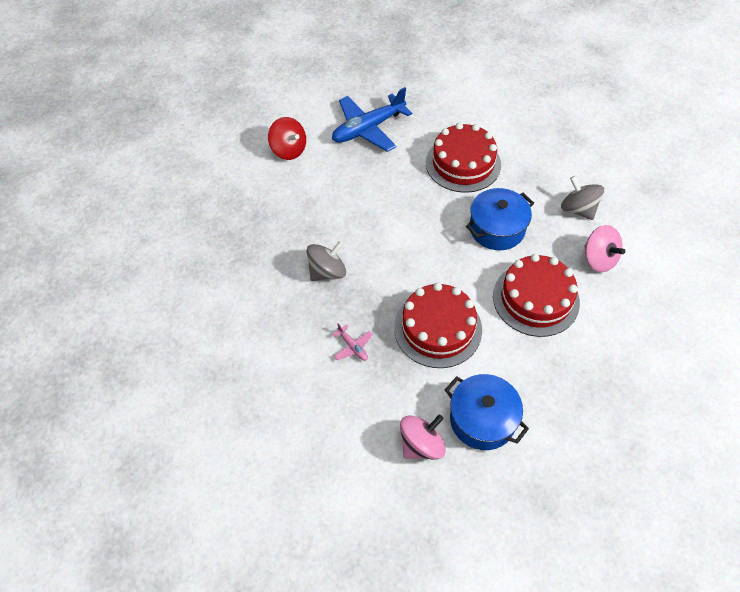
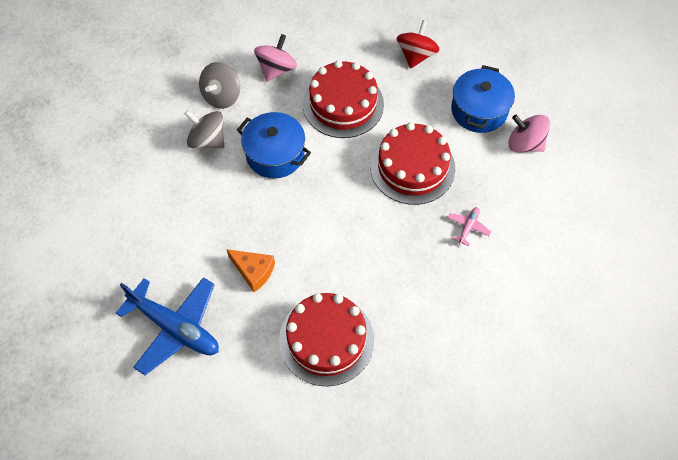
camera: 115 degrees left, 5 degrees up
red spinning top [268,117,306,160] -> red spinning top moved to [397,20,440,69]
grey spinning top [307,241,346,281] -> grey spinning top moved to [185,110,224,148]
red cake [426,123,501,193] -> red cake moved to [279,293,374,386]
none -> orange cheese [226,249,275,292]

